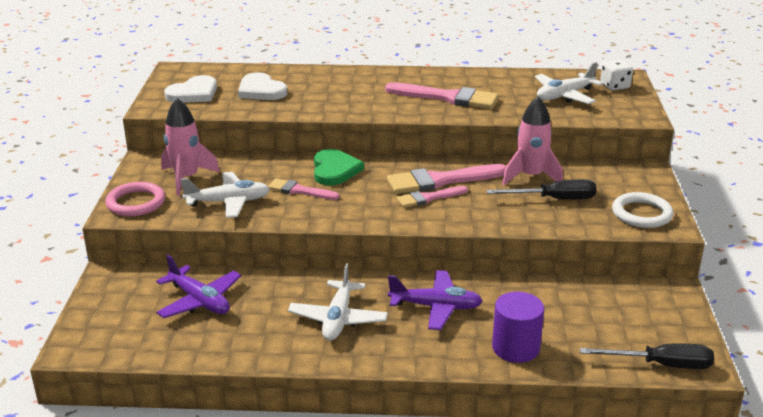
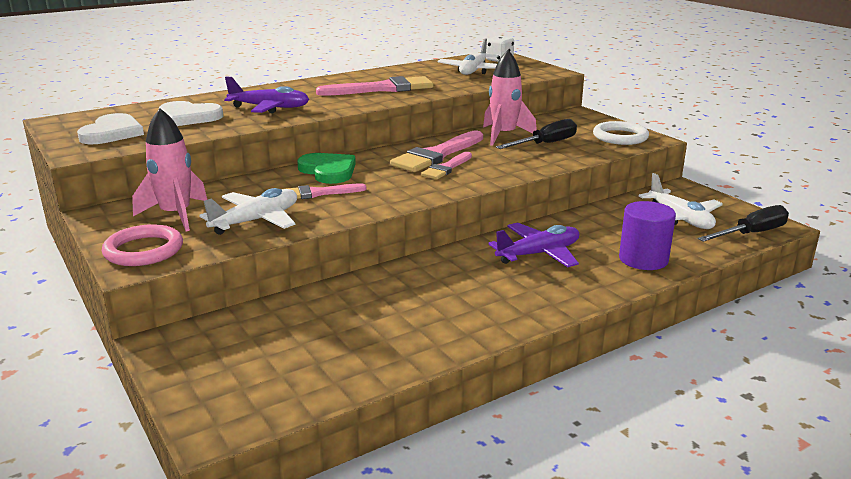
camera: 35 degrees left, 5 degrees down
purple plane [156,255,241,318] -> purple plane moved to [224,77,309,113]
white plane [288,263,388,341] -> white plane moved to [639,173,723,229]

